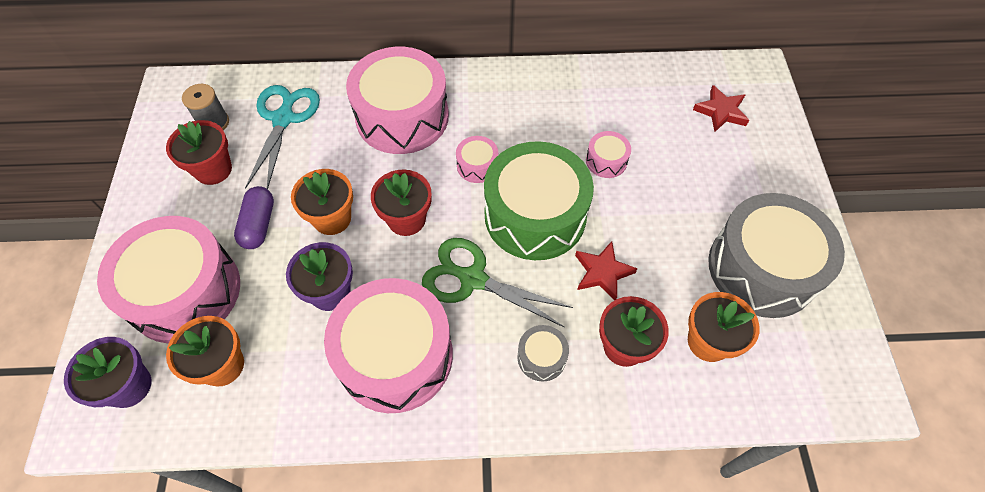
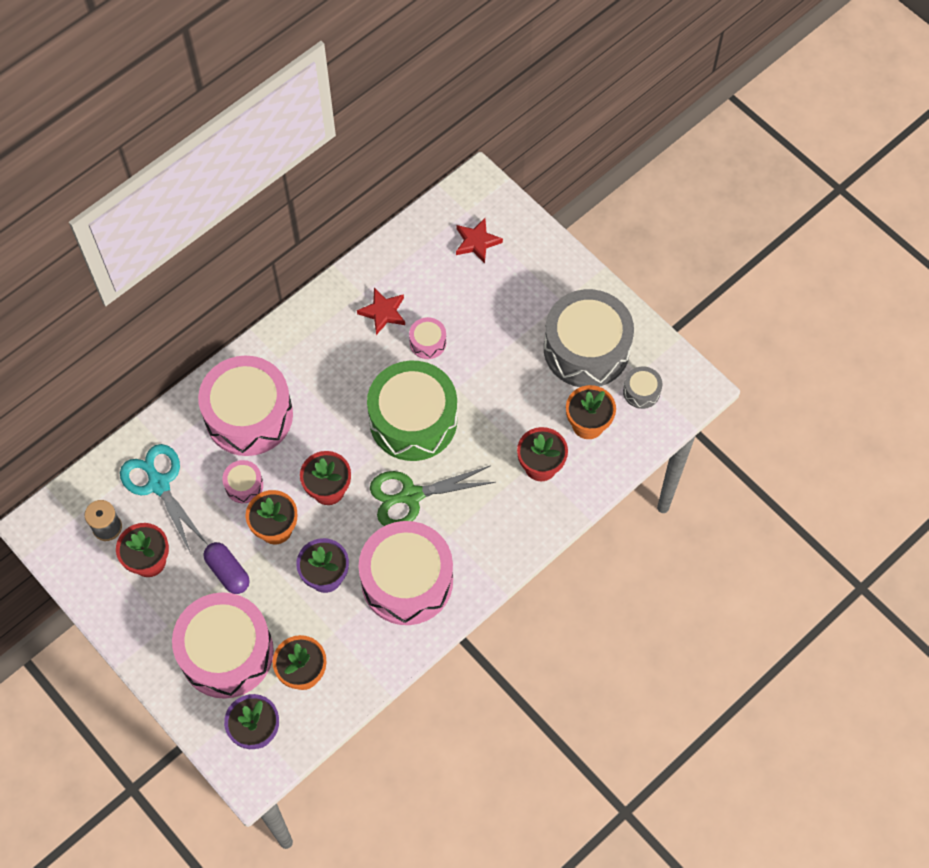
camera: 40 degrees left, 5 degrees up
pink drum [456,136,498,183] -> pink drum moved to [222,460,263,503]
grey drum [517,325,569,382] -> grey drum moved to [623,366,662,409]
red star [575,241,638,301] -> red star moved to [357,288,405,335]

